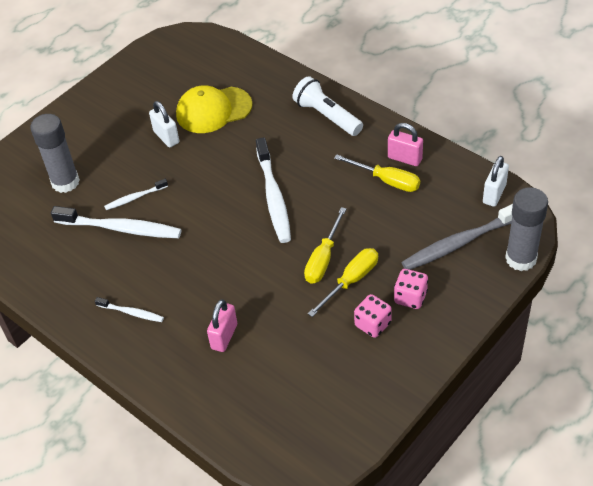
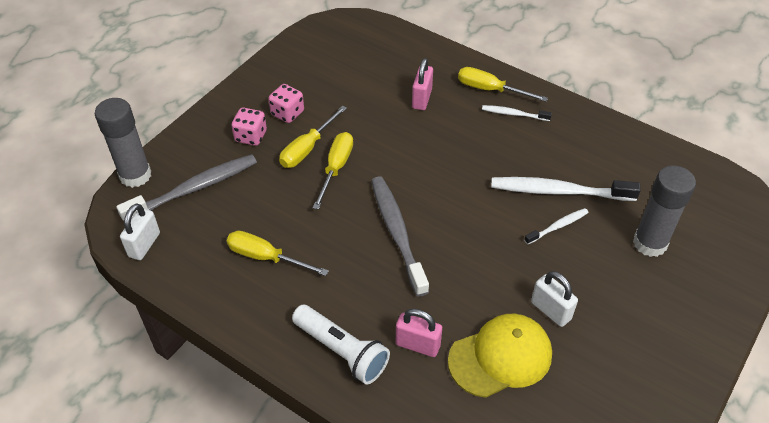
camera: 170 degrees right, 0 degrees up
white toothbrush [256,138,291,243] -> grey toothbrush [371,176,429,297]
pink padlock [388,123,423,166] -> pink padlock moved to [396,309,442,357]
none -> yellow screwdriver [458,67,548,102]

